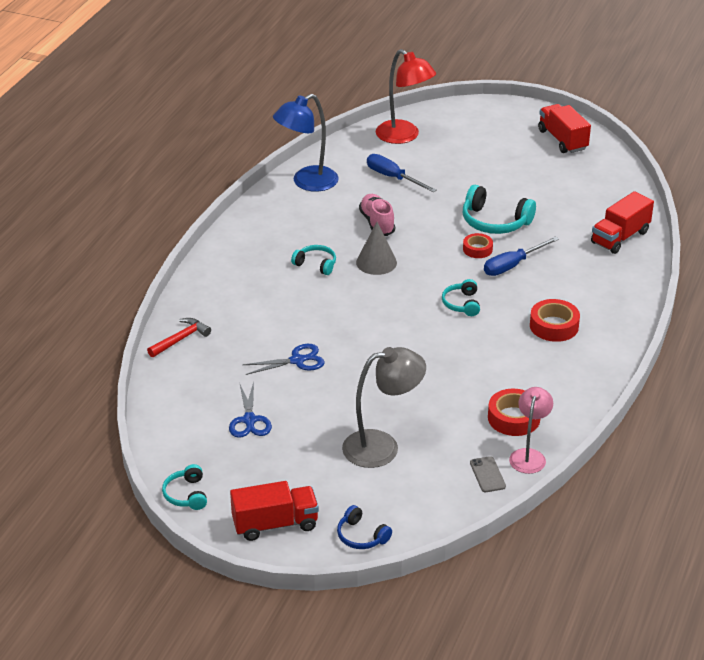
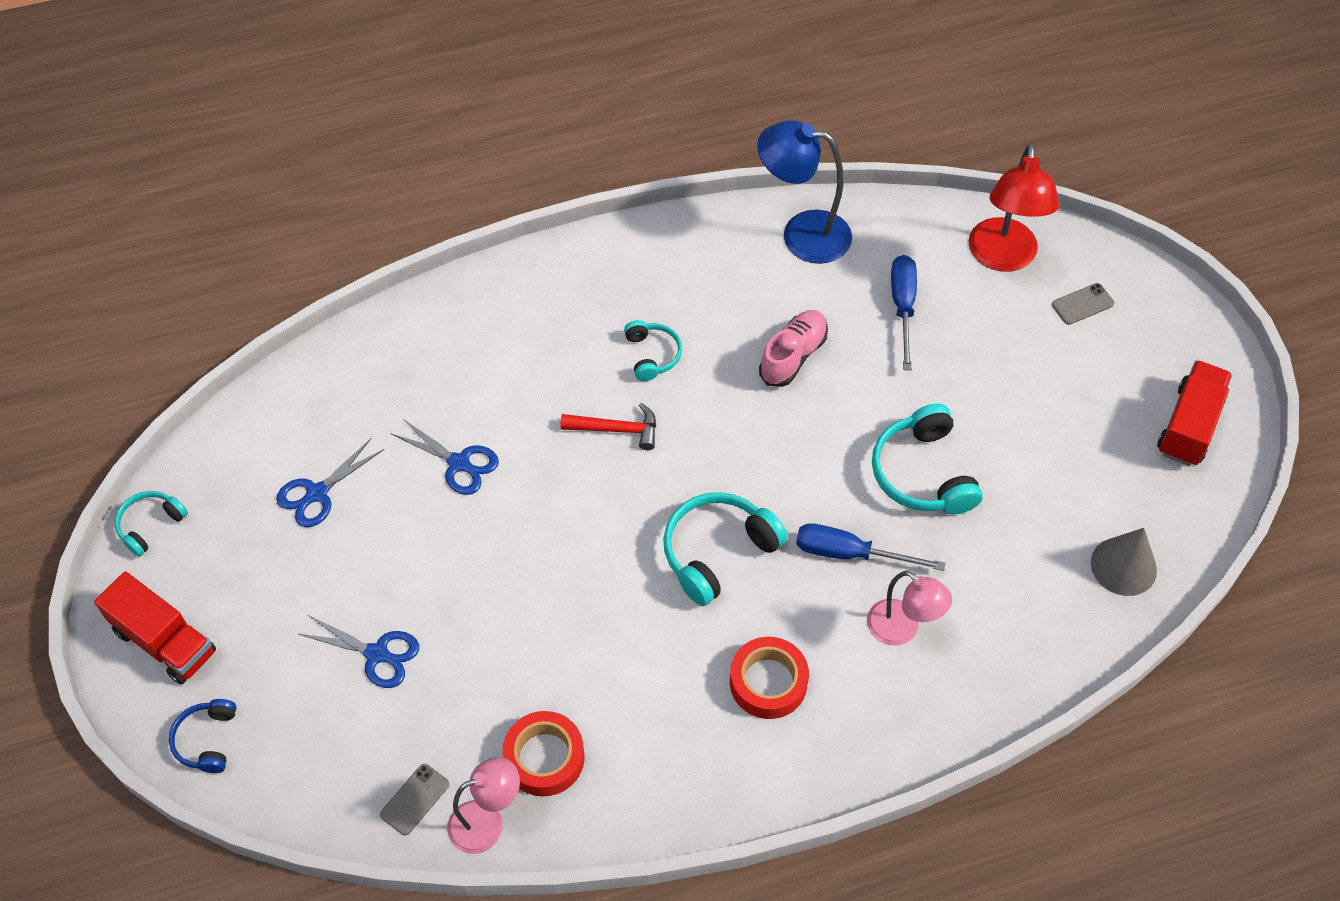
camera: 50 degrees right, 20 degrees up
red hammer [147,318,211,357] -> red hammer moved to [560,403,656,450]
grey lamp [342,347,426,468] -> blue scissors [297,615,419,688]
grey cone [356,222,397,275] -> grey cone moved to [1091,528,1157,596]
turquoise headphones [442,279,480,316] -> turquoise headphones [663,492,788,606], size x1.72
red tape [463,233,493,258] -> none
red truck [591,191,654,254] -> none
none -> pink lamp [867,571,952,646]
none -> grey phone [1052,283,1114,325]

